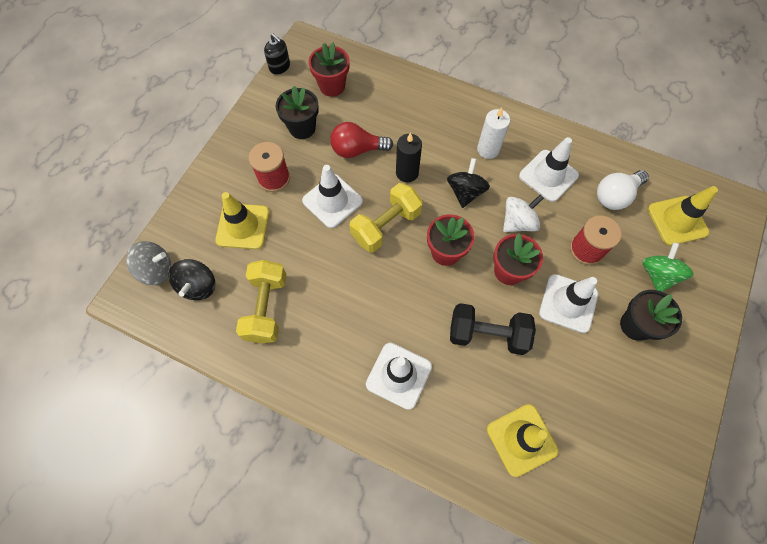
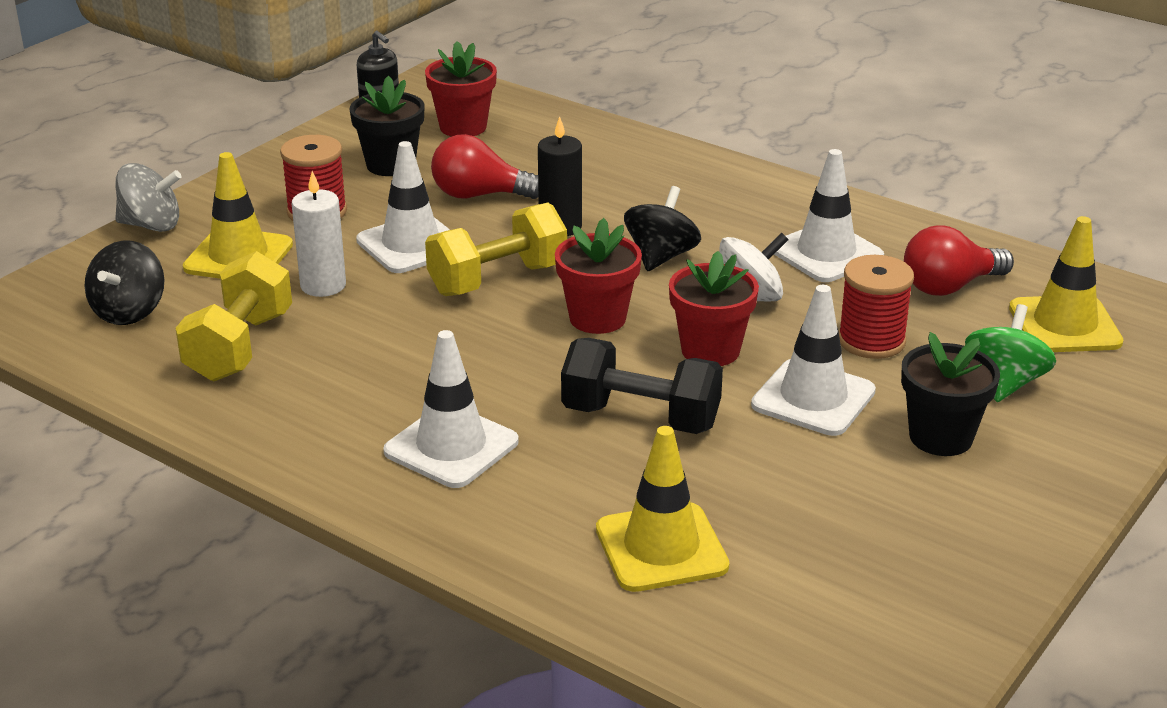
camera: 10 degrees right, 35 degrees down
grey spinning top [126,241,171,285] -> grey spinning top moved to [115,163,182,232]
white candle [477,108,510,159] -> white candle moved to [292,171,346,297]
white light bulb [597,170,649,210] -> red light bulb [904,225,1014,296]

